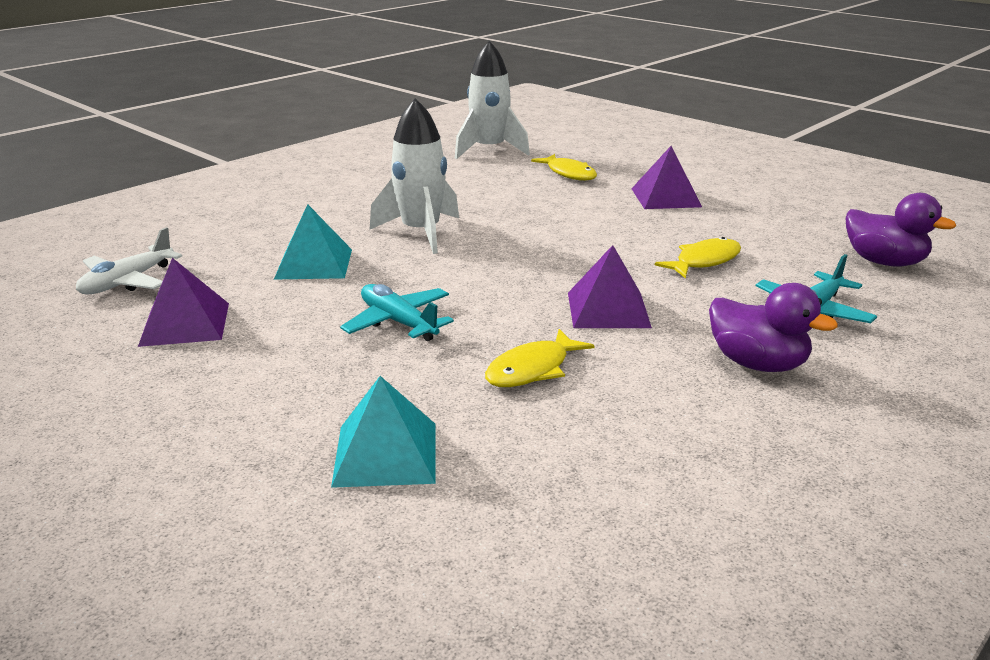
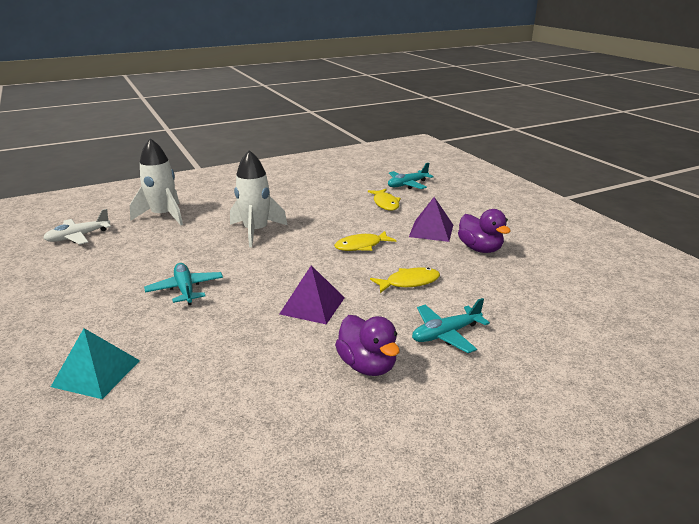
camera: 20 degrees right, 0 degrees up
purple pyramid [138,258,229,347] -> none
turquoise pyramid [274,204,352,279] -> none
white rocket [455,41,530,159] -> white rocket moved to [130,138,183,225]
yellow fish [485,329,595,387] -> yellow fish moved to [334,231,396,251]
purple duck [846,193,956,267] -> purple duck moved to [458,209,511,253]
none -> turquoise plane [388,163,434,189]

